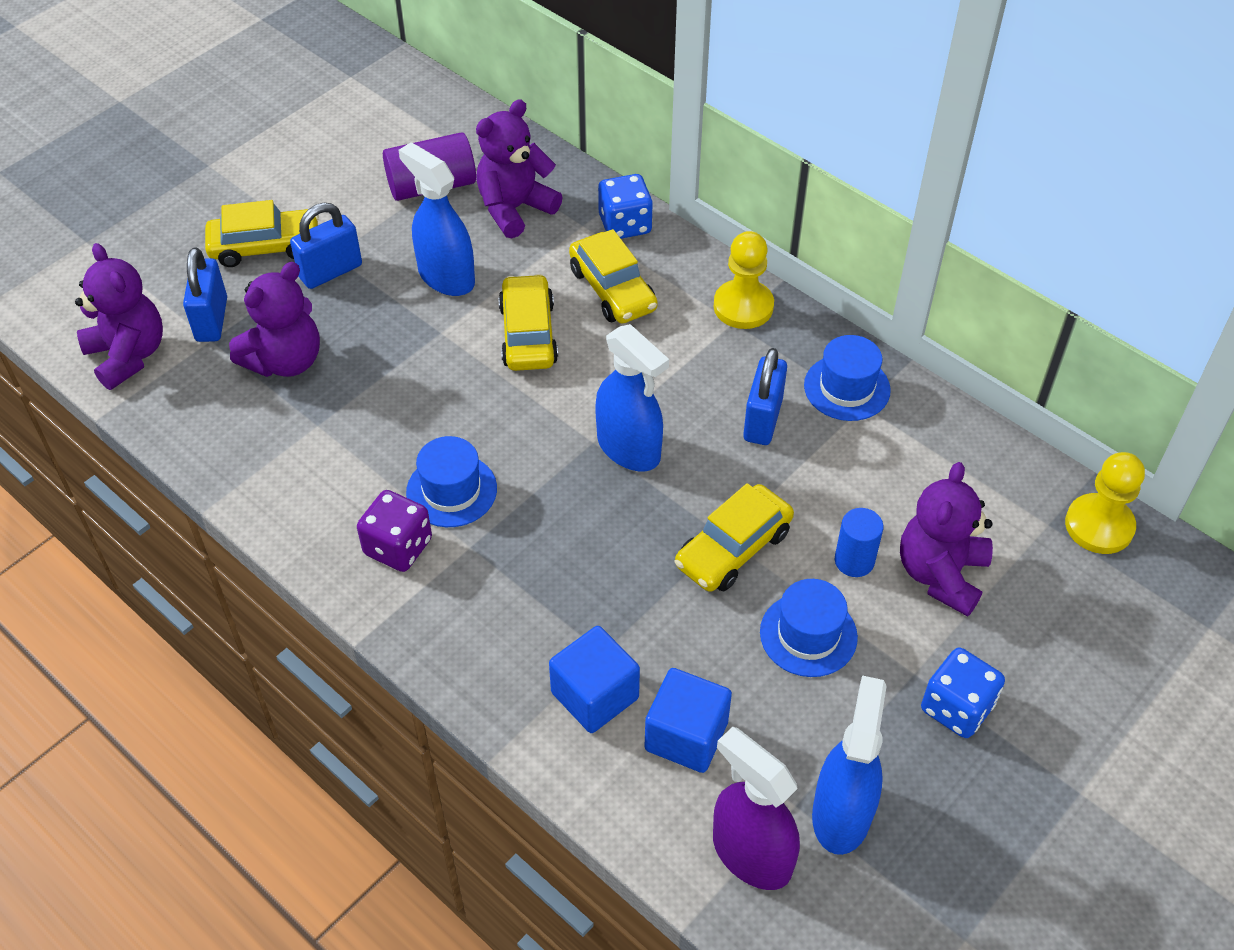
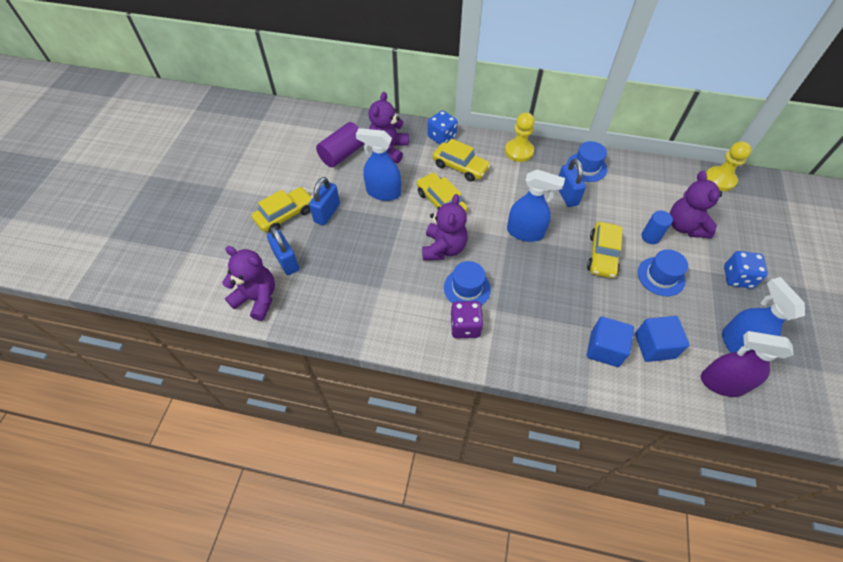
camera: 30 degrees left, 5 degrees up
purple teddy bear [229,262,320,377] -> purple teddy bear moved to [422,194,468,260]

